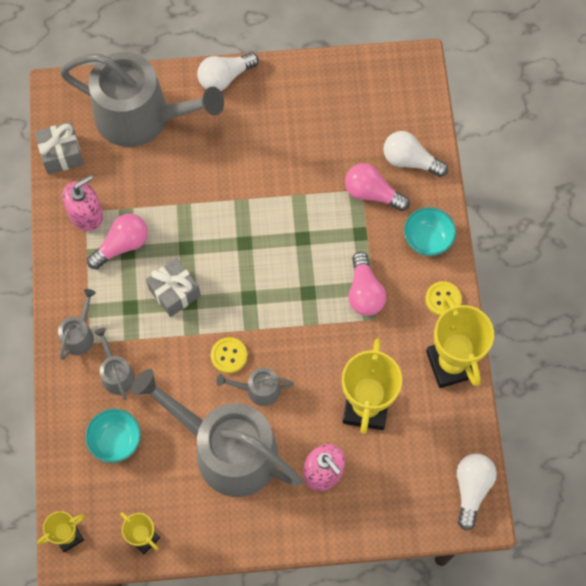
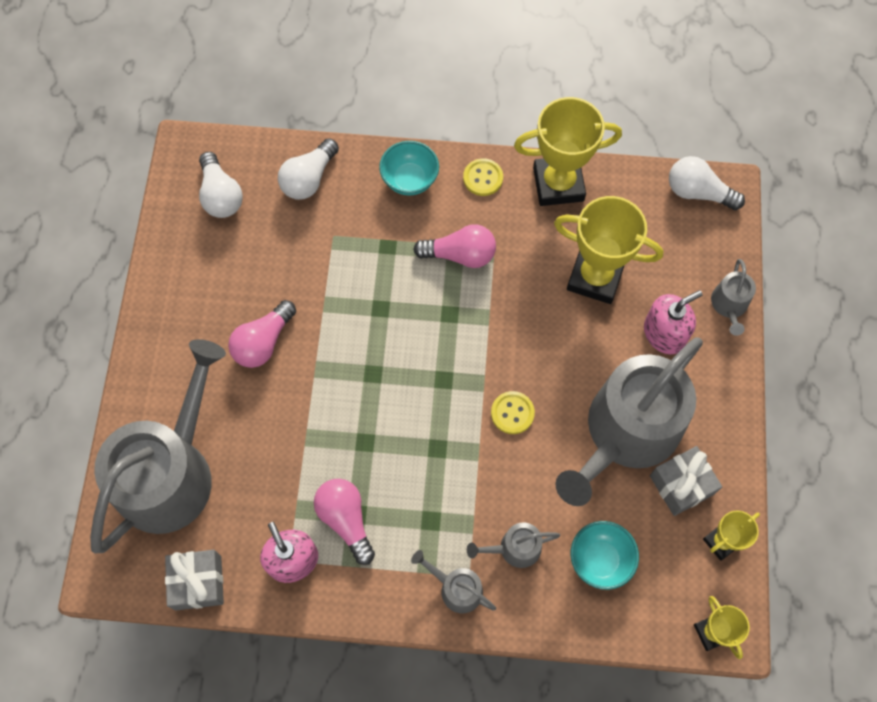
camera: 80 degrees left, 0 degrees up
grey gift [146,258,201,317] -> grey gift moved to [650,446,722,516]
white light bulb [197,52,259,91] -> white light bulb moved to [199,152,243,218]
grey watering can [216,368,294,406] -> grey watering can moved to [711,259,756,336]
pink light bulb [345,163,410,211] -> pink light bulb moved to [228,300,296,368]

